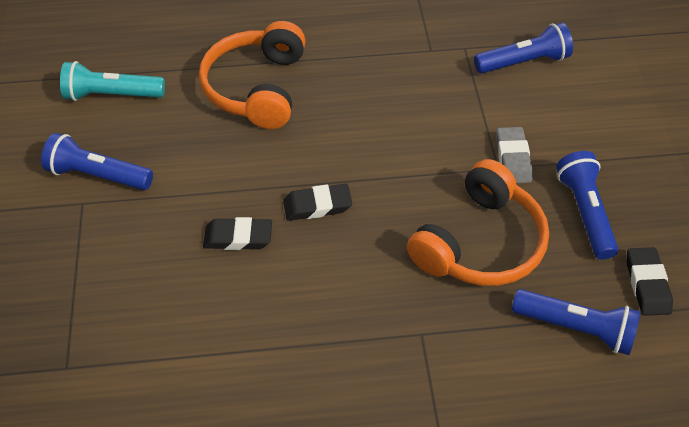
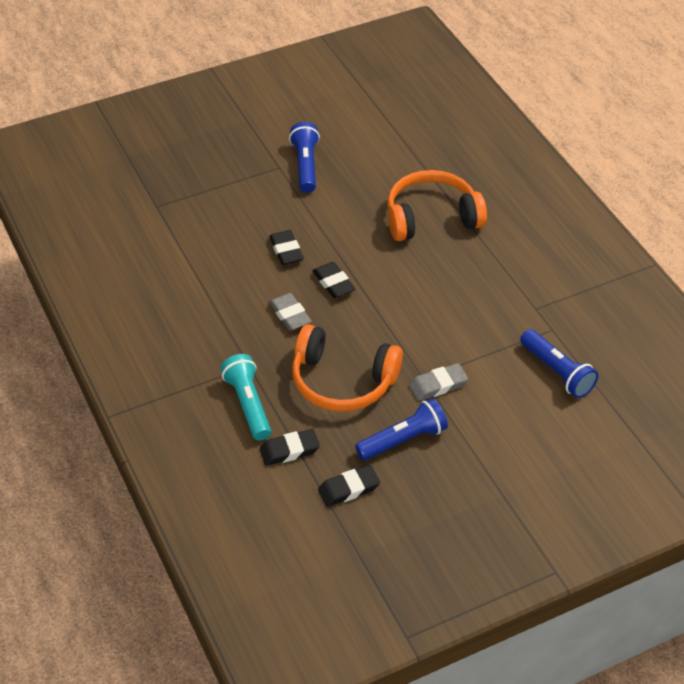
camera: 70 degrees right, 5 degrees down
turquoise flashlight [60,61,165,101] -> turquoise flashlight moved to [221,354,271,440]
blue flashlight [512,289,640,355] -> black eraser [260,429,320,466]
none -> grey eraser [269,293,312,331]

